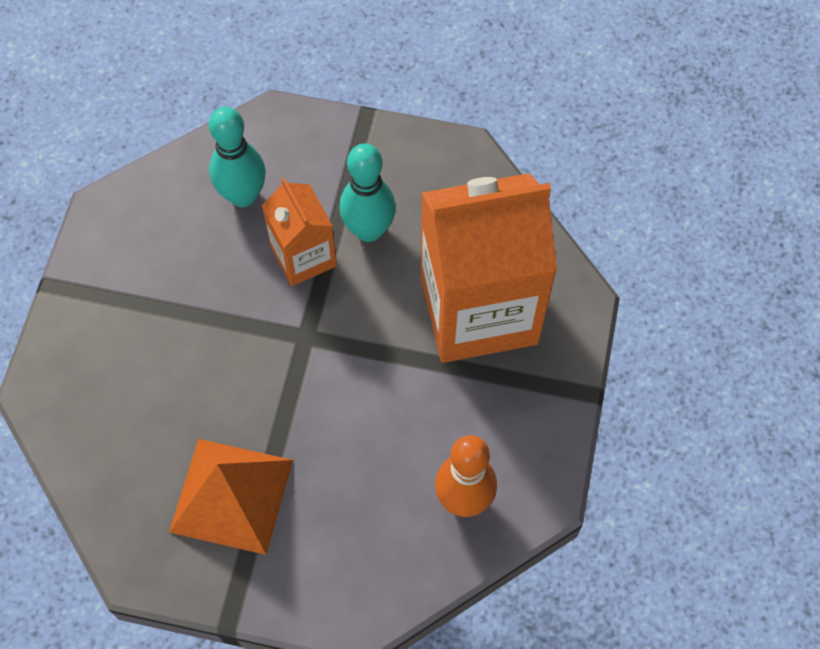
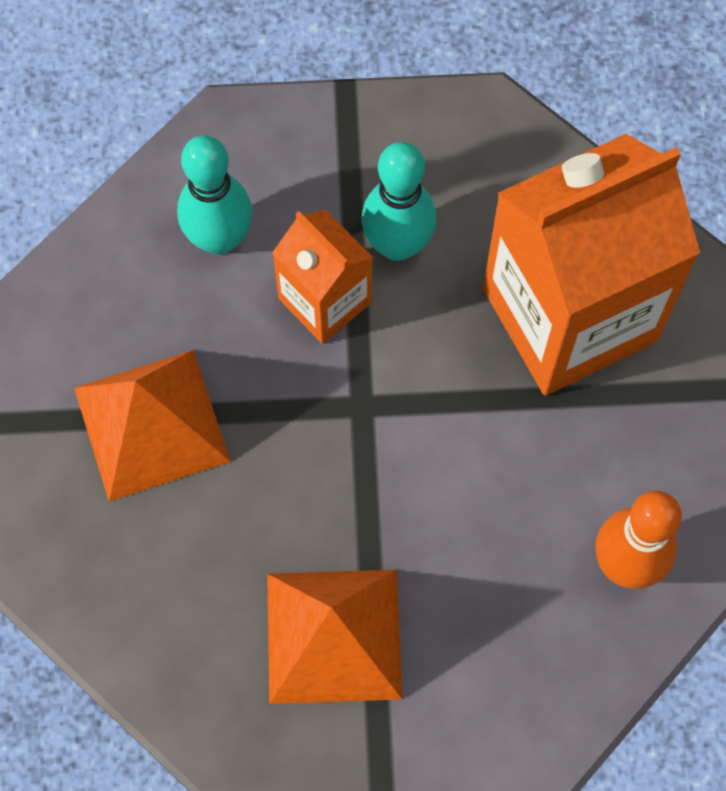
camera: 15 degrees left, 5 degrees up
none -> orange pyramid [74,350,231,502]

